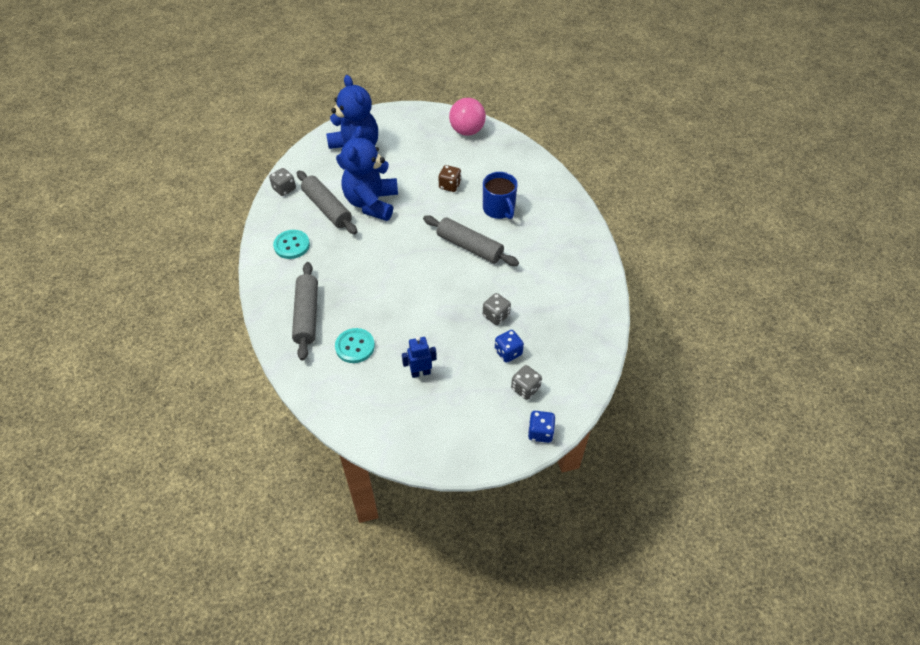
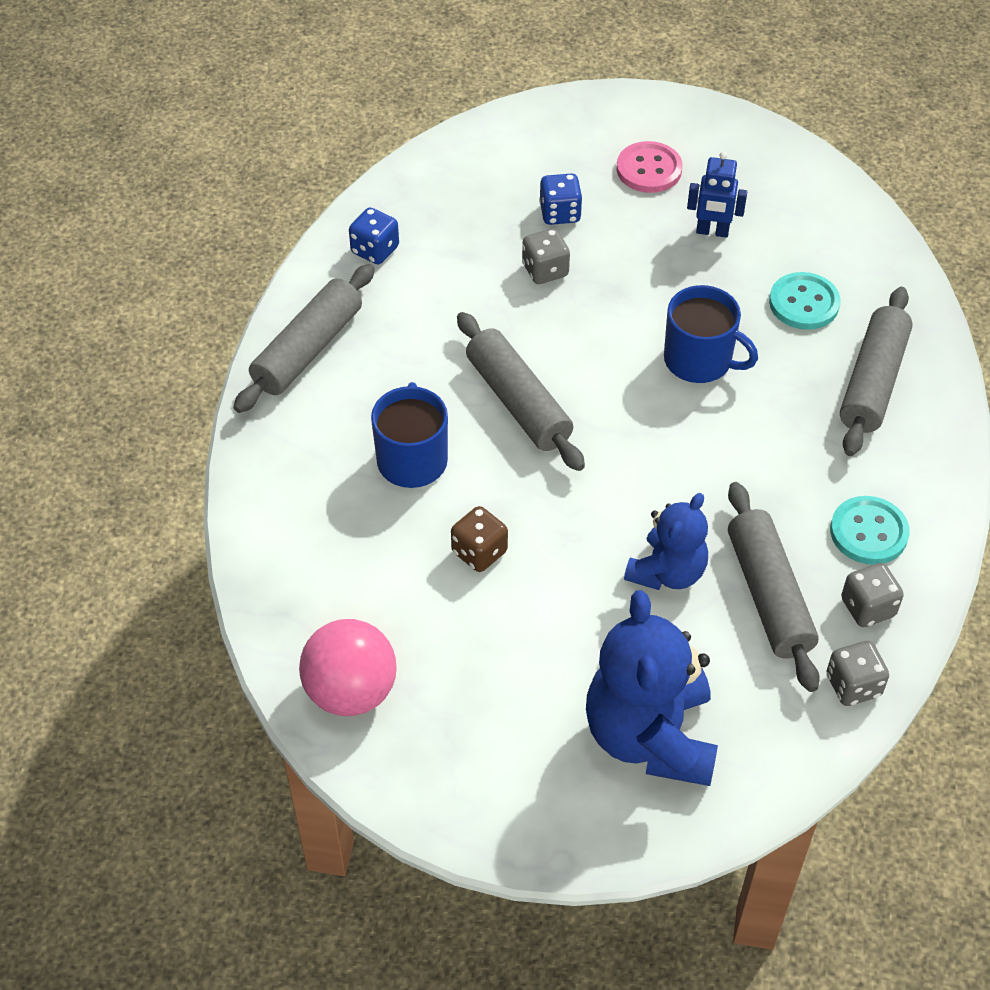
camera: 155 degrees left, 0 degrees up
blue teddy bear [341,126,398,221] -> blue teddy bear [624,493,708,590], size x0.61
grey dice [511,365,542,400] -> grey dice moved to [841,563,904,627]
blue dice [528,411,556,443] -> blue dice moved to [349,208,399,264]
none -> grey rolling pin [234,264,375,413]
none -> pink button [617,141,683,193]
none -> blue mug [664,285,758,383]

